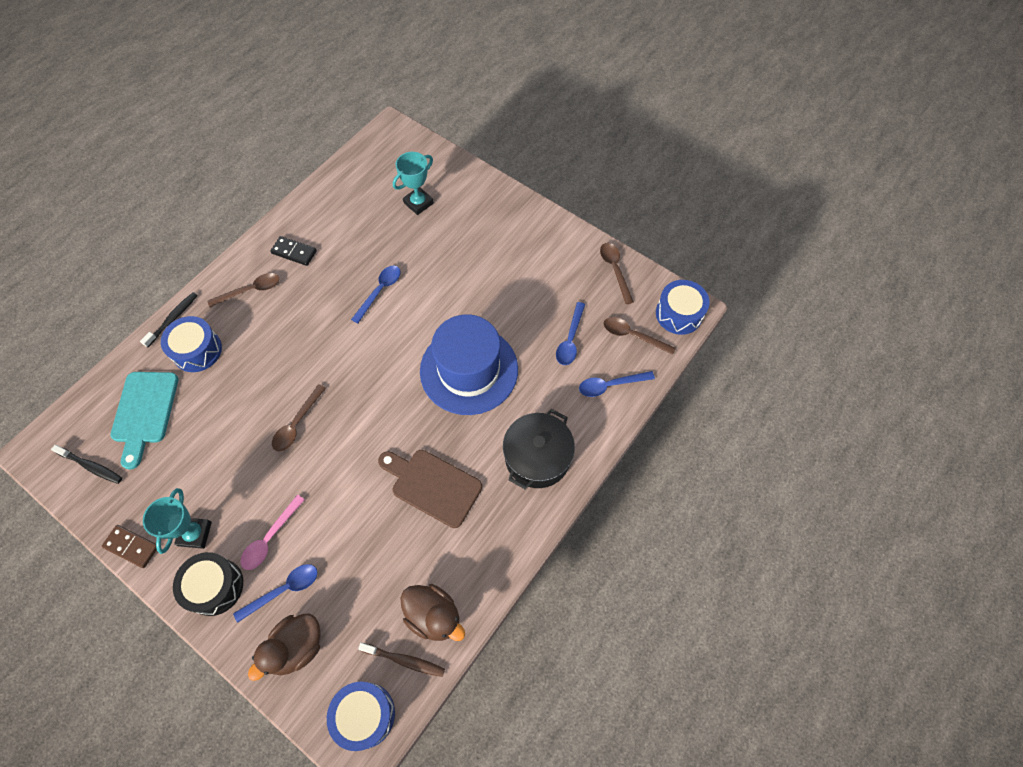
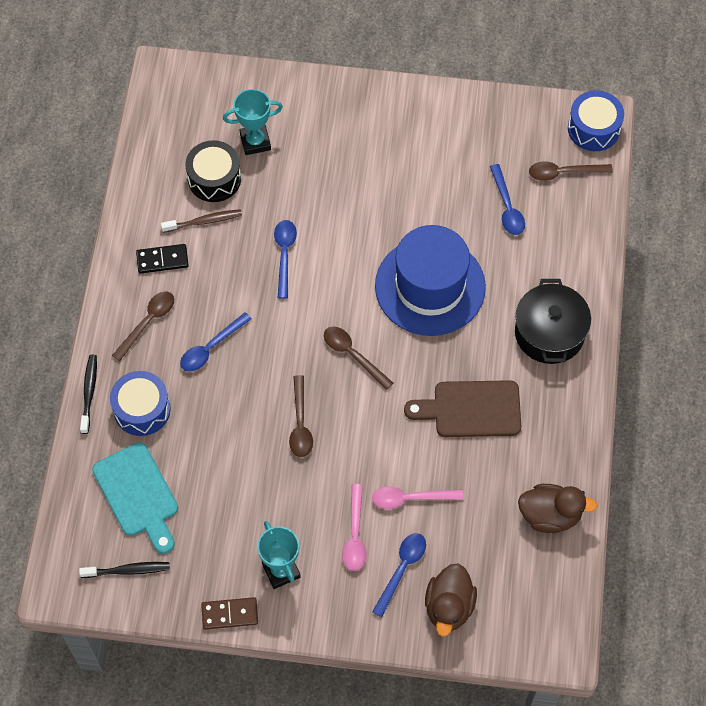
camera: 30 degrees left, 0 degrees up
black drum [173,552,243,616] -> black drum moved to [185,140,241,202]
blue drum [327,682,395,751] -> none
brown toothbrush [358,643,445,677] -> brown toothbrush moved to [161,209,242,233]
turquoise trophy [393,152,434,215] -> turquoise trophy turned 60 degrees clockwise [223,89,283,155]
blue spoon [579,371,655,397] -> blue spoon moved to [180,312,252,372]
brown spoon [600,243,634,304] -> brown spoon moved to [324,327,393,390]
none -> pink spoon [372,486,464,509]

